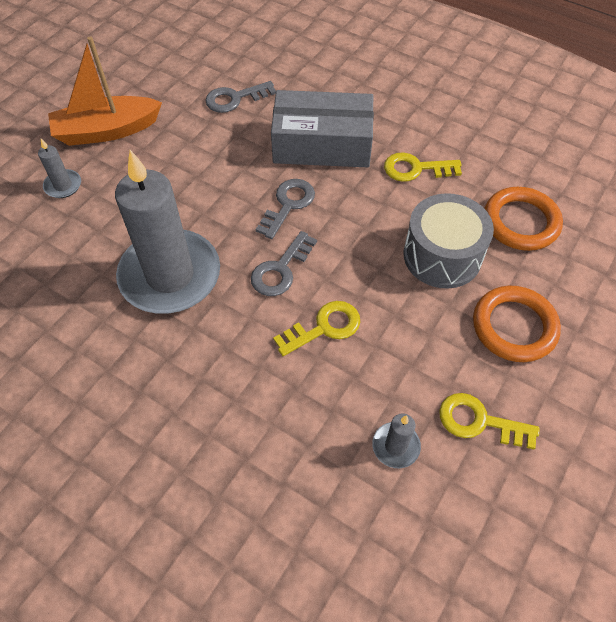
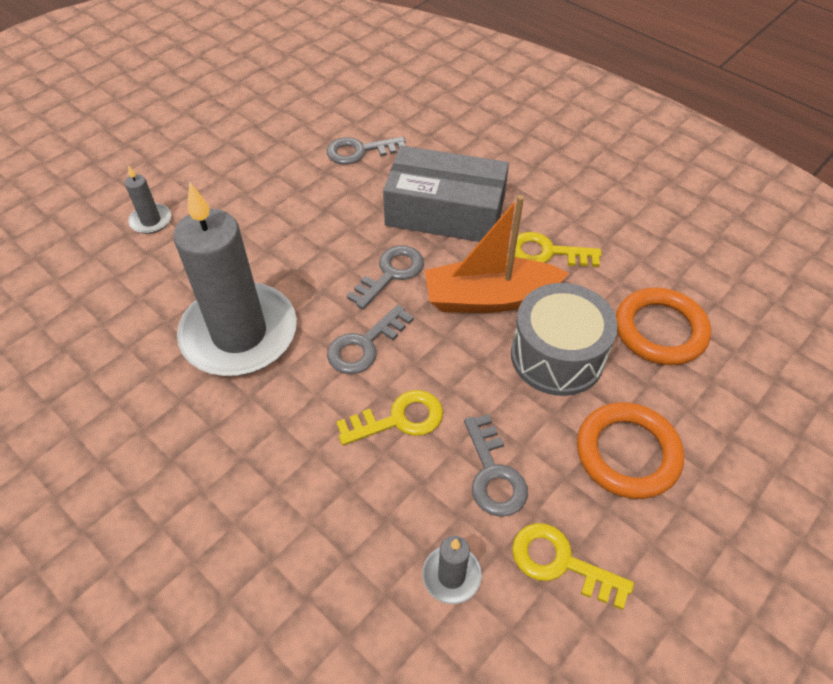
camera: 10 degrees right, 5 degrees down
orange boat [48,37,162,146] -> orange boat moved to [425,195,569,313]
none -> grey key [464,414,528,517]

